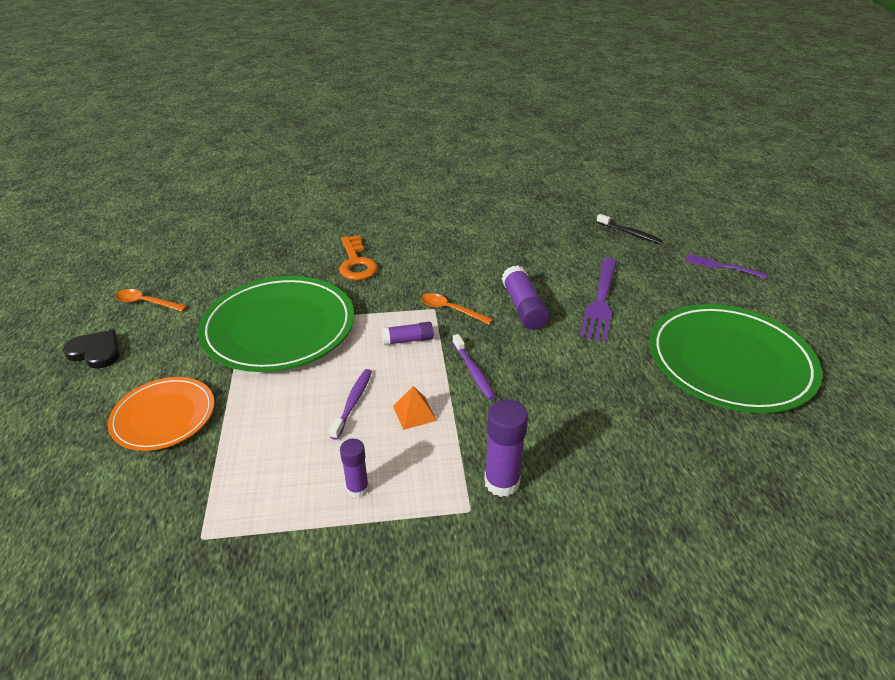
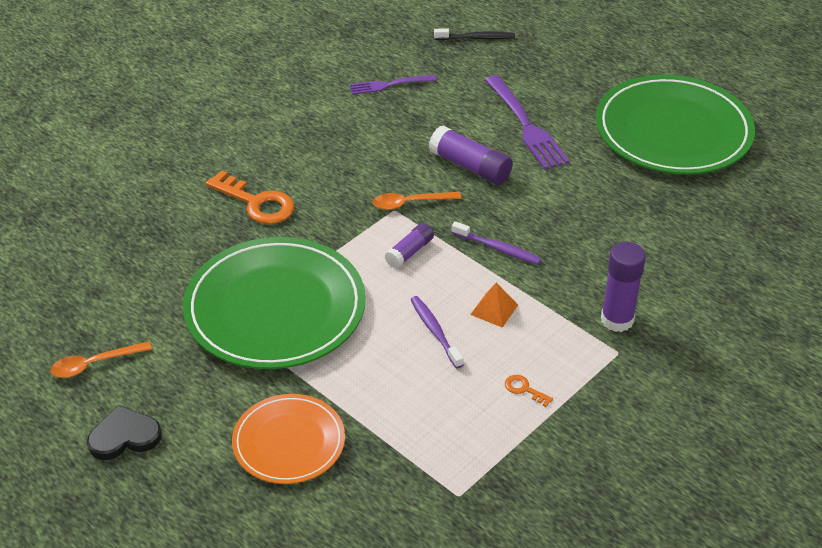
camera: 40 degrees left, 5 degrees up
purple glue stick [340,439,369,498] -> orange key [505,375,553,407]
purple fork [685,254,767,279] -> purple fork moved to [350,75,437,94]

